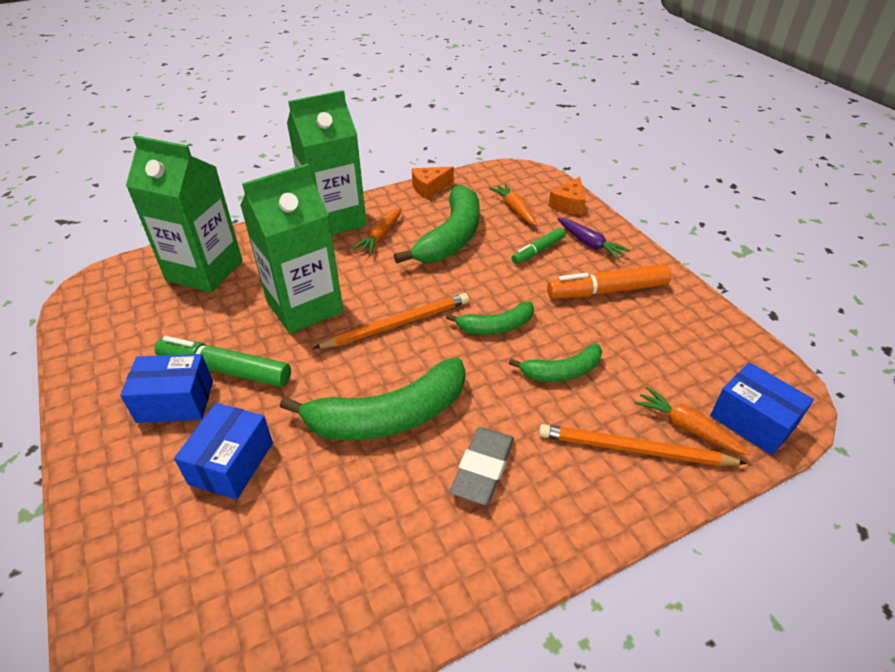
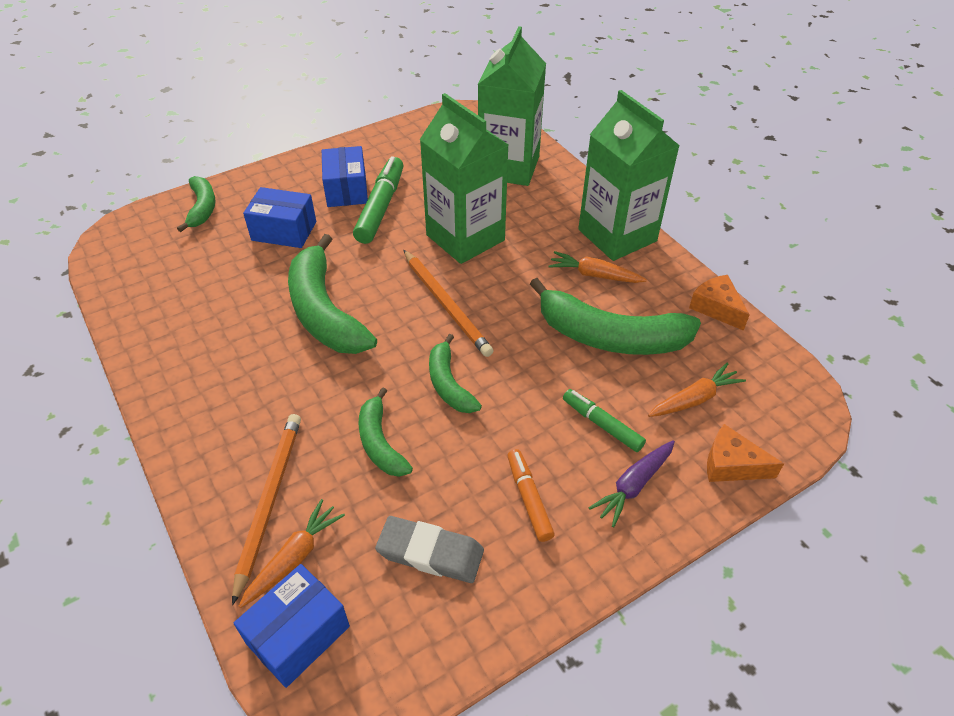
camera: 85 degrees right, 5 degrees up
grey eraser [450,427,514,505] -> grey eraser moved to [375,516,484,583]
orange marker [547,264,671,299] -> orange marker [507,449,555,542], size x0.61
none -> green banana [177,176,215,232]

